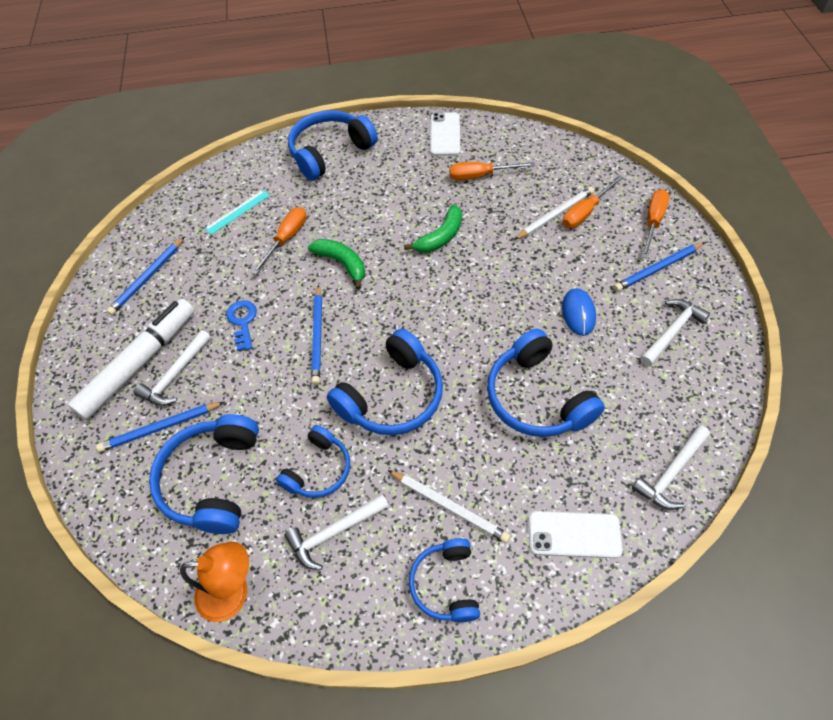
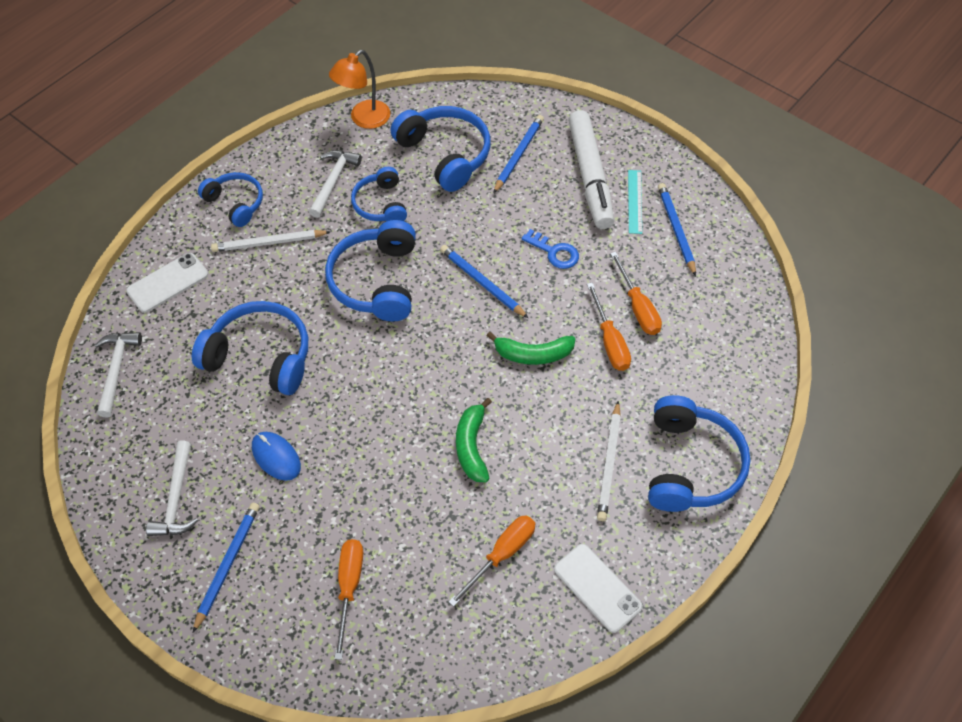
camera: 135 degrees right, 0 degrees up
white hammer [133,330,211,406] -> none
turquoise ruler [204,190,270,235] -> turquoise ruler moved to [628,170,642,234]
white pencil [514,187,594,240] -> white pencil moved to [597,401,621,521]
orange screwdriver [641,189,670,258] -> orange screwdriver moved to [610,252,662,335]

